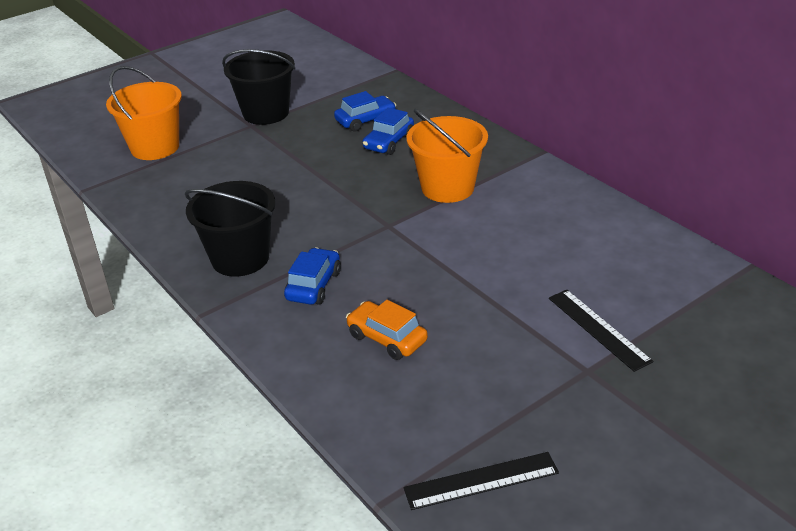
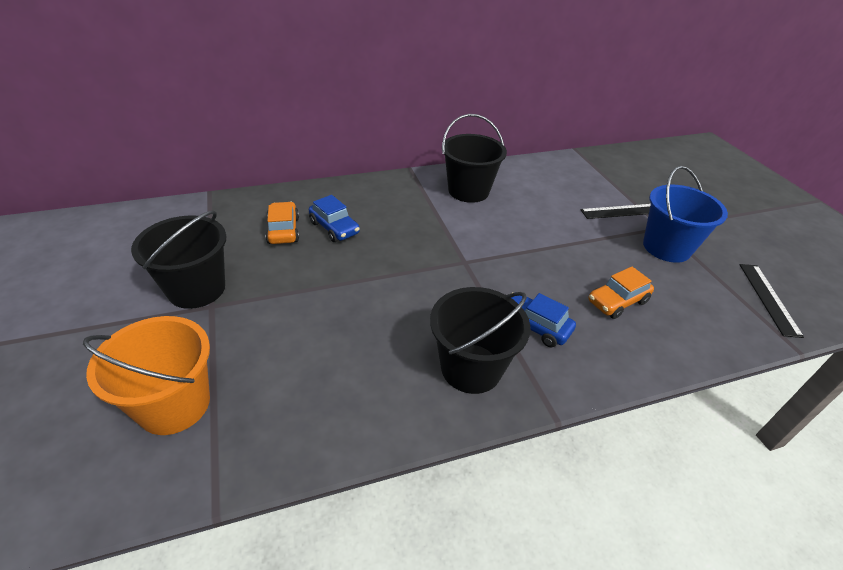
camera: 75 degrees left, 5 degrees up
blue car [334,91,396,132] -> orange car [265,202,299,244]
orange bucket [407,109,488,203] -> none
none -> black bucket [442,114,507,203]
none -> blue bucket [643,166,728,263]

